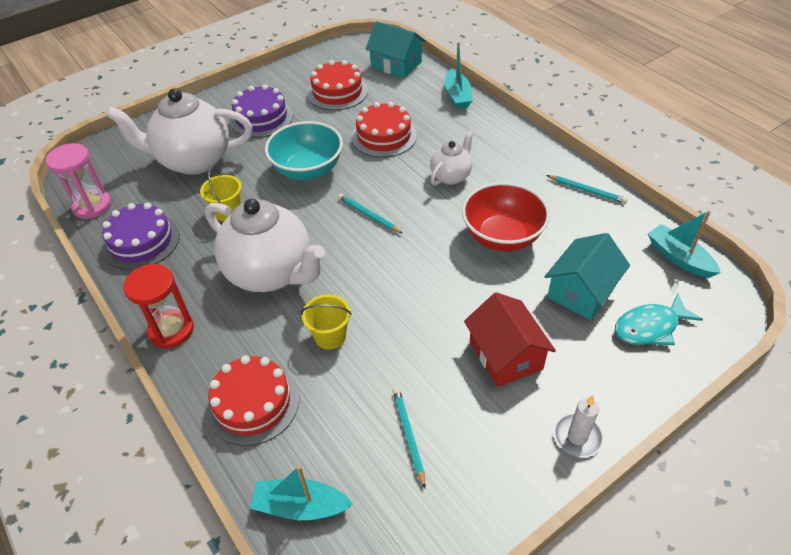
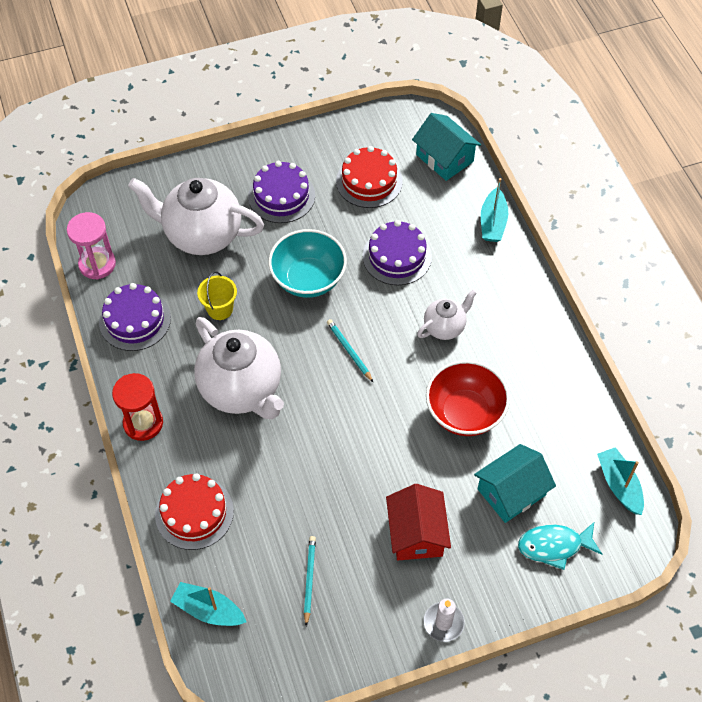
camera: 15 degrees right, 10 degrees up
yellow bucket [301,294,352,350] -> none
red cake [351,102,417,157] -> purple cake [362,220,432,285]
turquoise pencil [546,175,628,204] -> none

